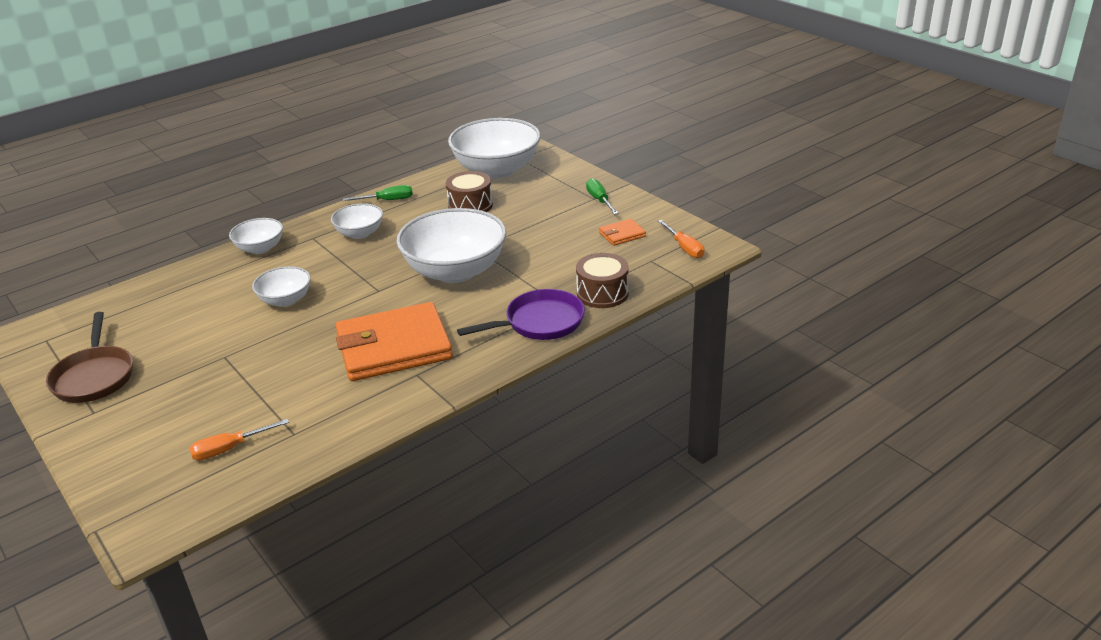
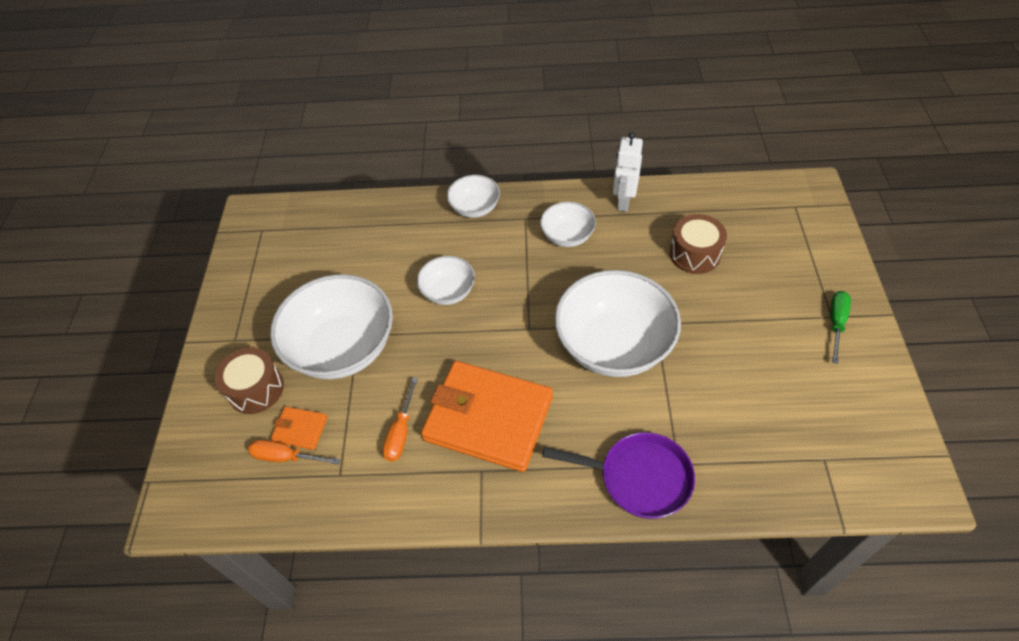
camera: 40 degrees right, 20 degrees up
brown pan [46,312,133,403] -> none
green screwdriver [343,185,413,201] -> white robot [613,132,643,212]
white bowl [448,118,541,178] -> white bowl moved to [270,274,393,379]
brown drum [576,253,629,308] -> brown drum moved to [215,347,284,414]
orange wallet [599,219,646,246] -> orange wallet moved to [270,407,328,450]
orange screwdriver [658,220,704,258] -> orange screwdriver moved to [383,378,418,461]

